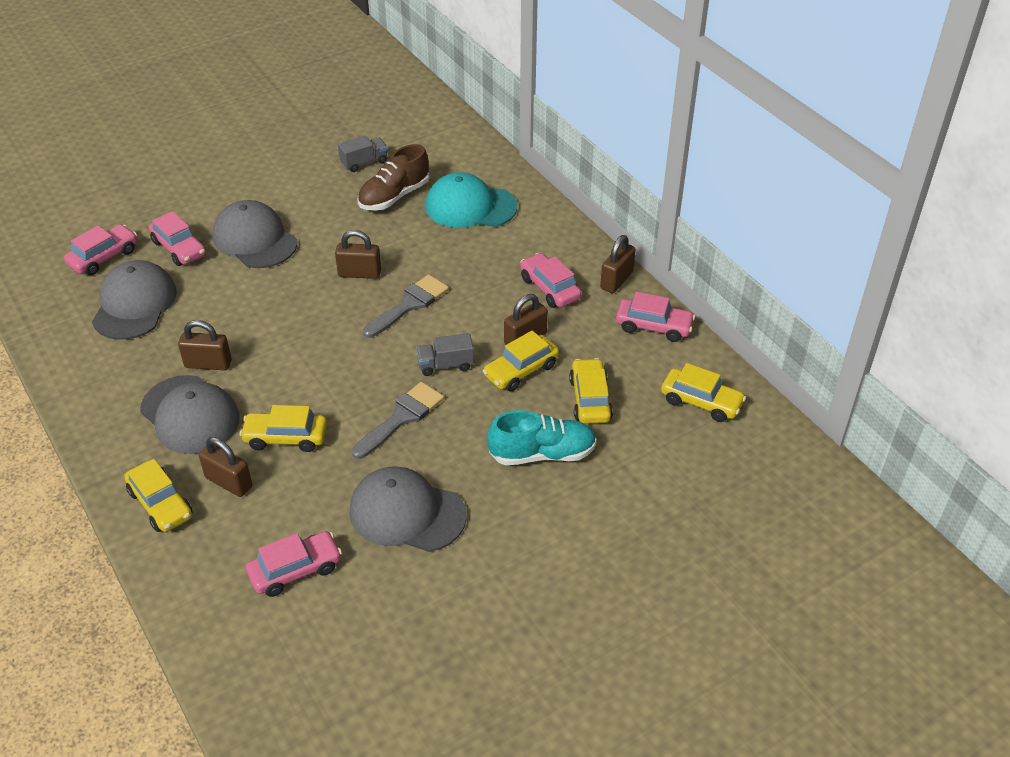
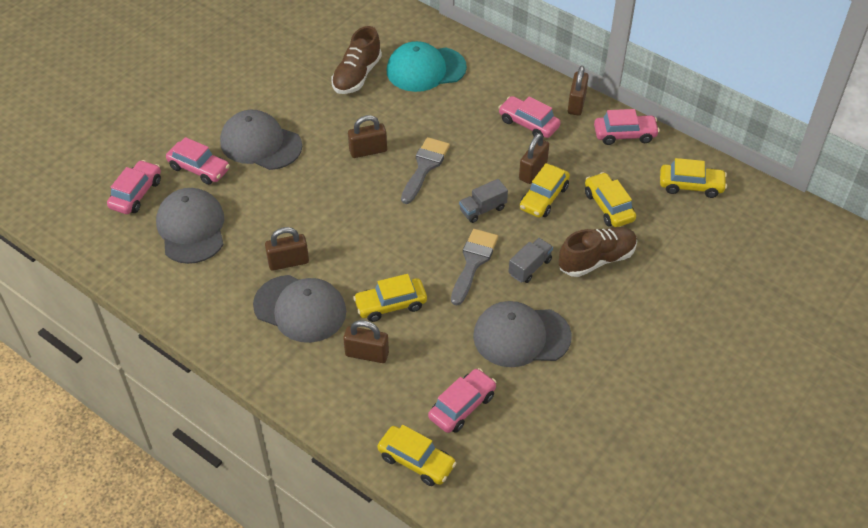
camera: 20 degrees left, 5 degrees up
yellow car [124,459,192,532] -> yellow car moved to [378,425,457,486]
grey truck [338,135,388,172] -> grey truck moved to [509,238,553,283]
turquoise shoe [487,410,597,465] -> brown shoe [559,227,637,277]

